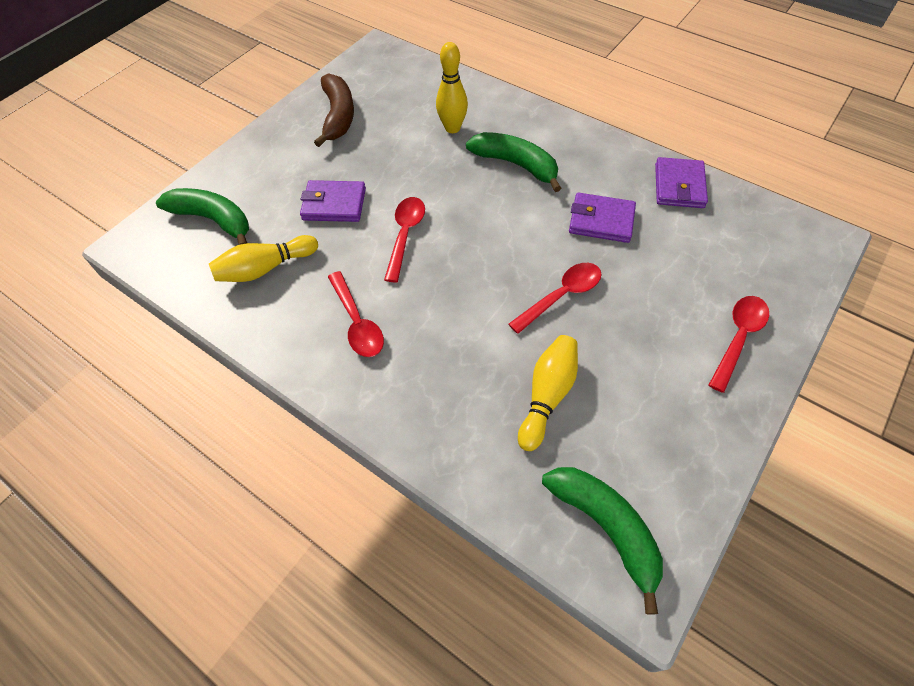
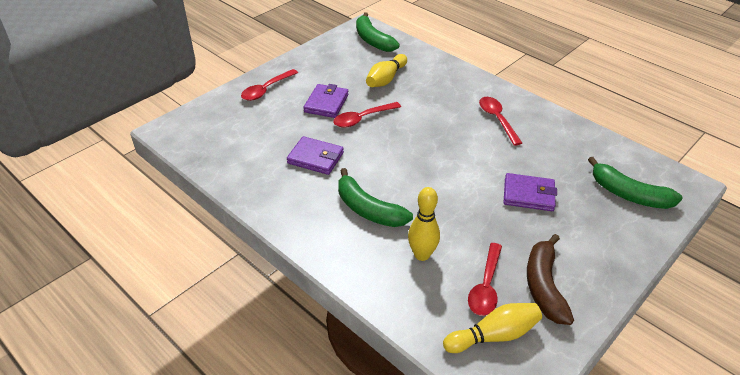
camera: 175 degrees left, 15 degrees down
yellow bowling pin [209,235,318,282] -> yellow bowling pin moved to [443,303,542,353]
red spoon [384,197,425,282] -> red spoon moved to [468,243,502,316]
purple wallet [655,157,708,208] -> purple wallet moved to [304,84,348,118]

